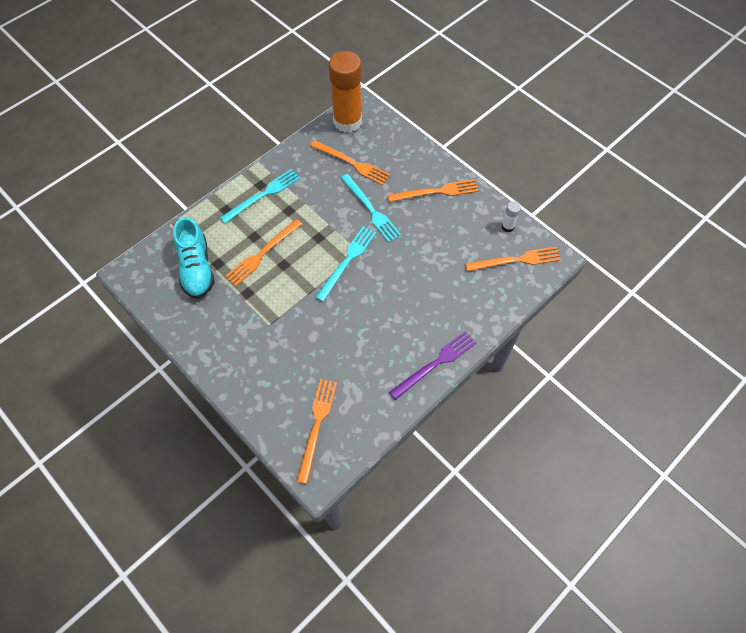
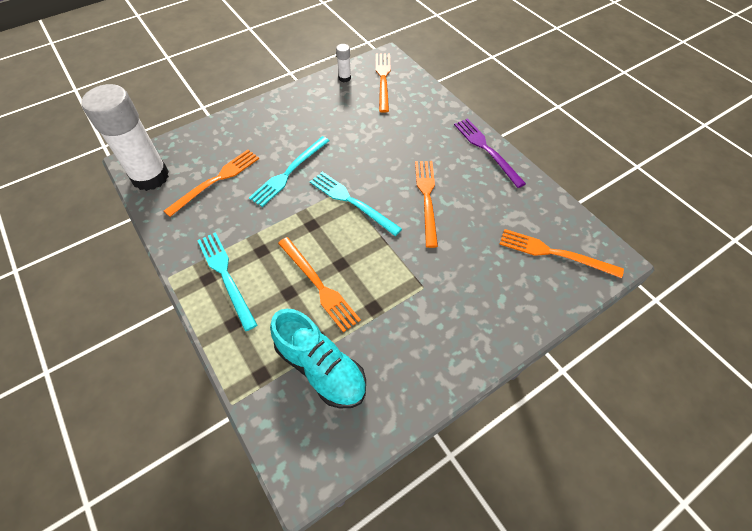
camera: 80 degrees left, 5 degrees down
turquoise shoe [173,217,215,299] -> turquoise shoe turned 45 degrees clockwise [270,309,366,408]
orange glue stick [329,51,362,133] -> white glue stick [81,84,169,191]
turquoise fork [341,174,401,243] -> turquoise fork turned 150 degrees clockwise [249,136,329,207]
orange fork [388,179,478,202] -> orange fork moved to [415,161,438,248]

